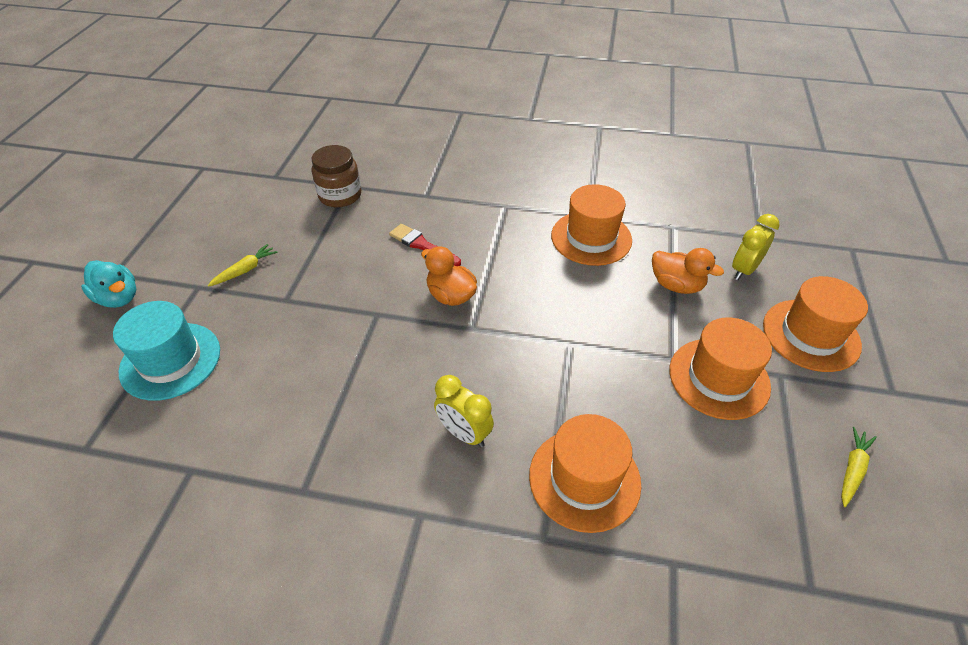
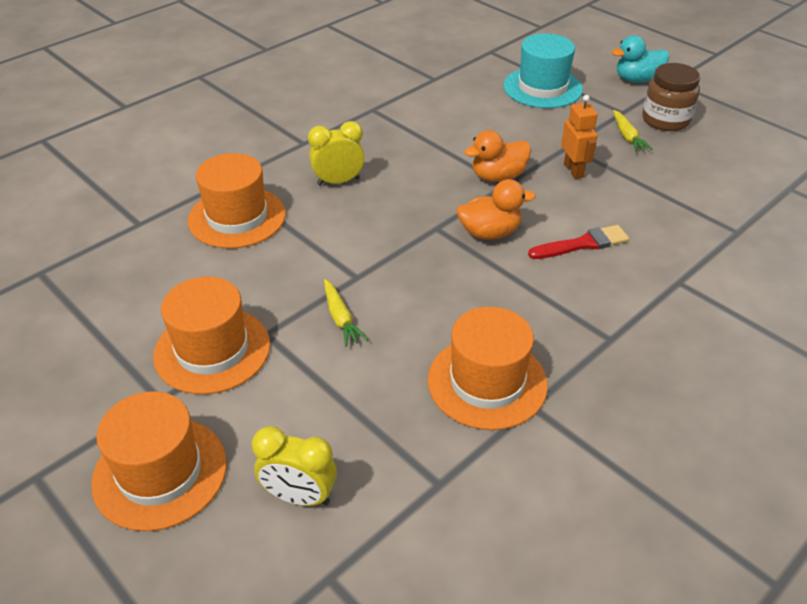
camera: 125 degrees right, 5 degrees down
brown jar [312,145,361,208] -> brown jar moved to [642,63,701,131]
orange duck [652,248,724,294] -> orange duck moved to [464,130,531,182]
yellow clock [732,214,780,280] -> yellow clock turned 120 degrees clockwise [252,426,337,506]
yellow carrot [841,427,877,507] -> yellow carrot moved to [324,279,368,347]
none -> orange robot [561,95,598,179]

